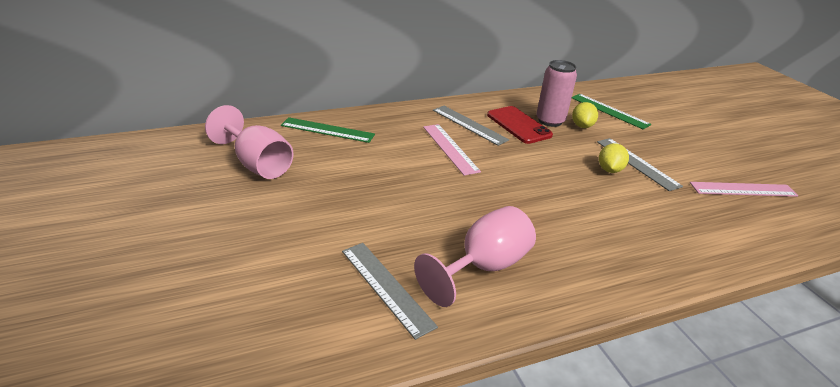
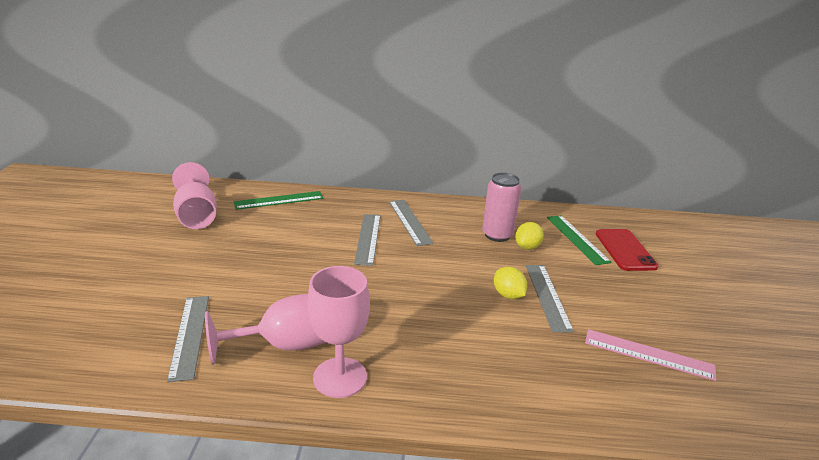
camera: 25 degrees right, 5 degrees down
green ruler [281,117,375,143] -> green ruler turned 60 degrees counterclockwise [234,191,323,210]
pink ruler [423,124,481,176] -> grey ruler [354,214,381,266]
red phone [487,106,553,144] -> red phone moved to [596,229,659,271]
yellow lemon [599,143,629,173] -> yellow lemon turned 75 degrees counterclockwise [494,267,527,299]
none -> pink goblet [307,266,370,398]

